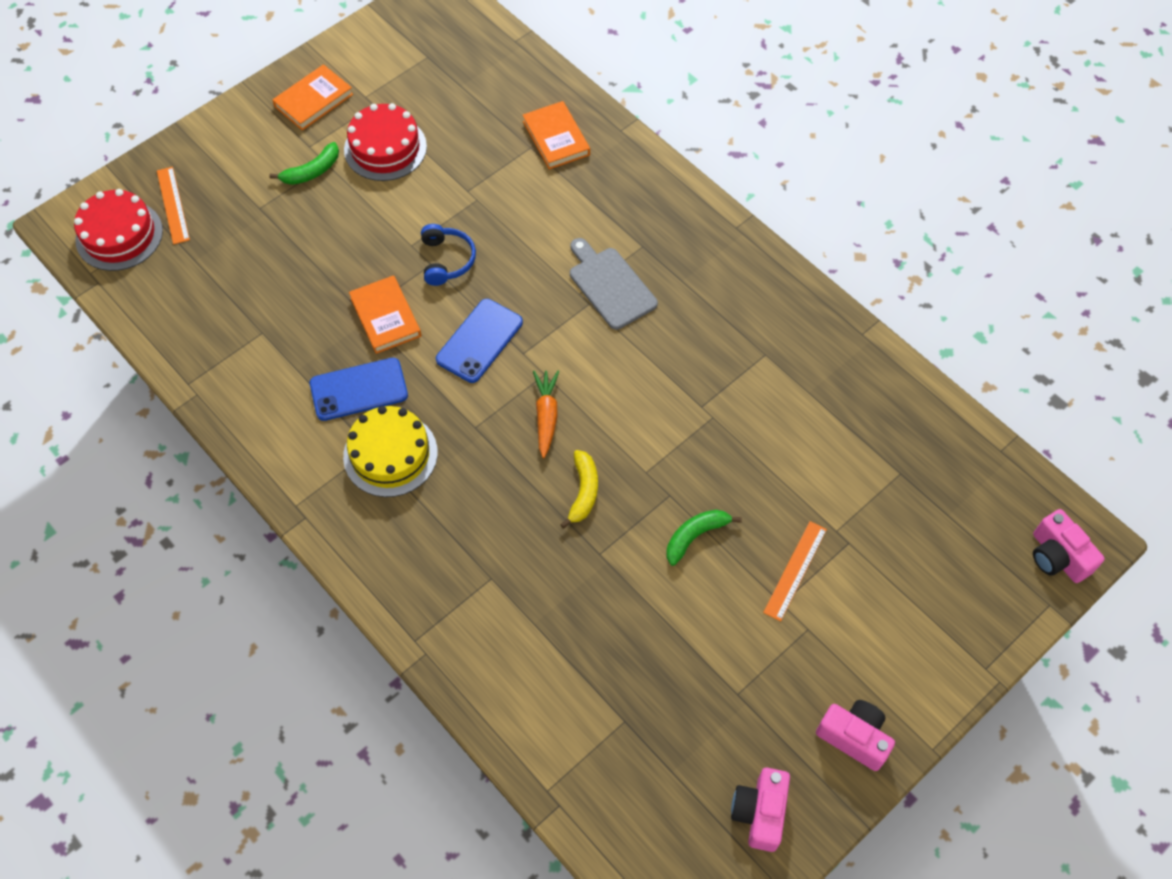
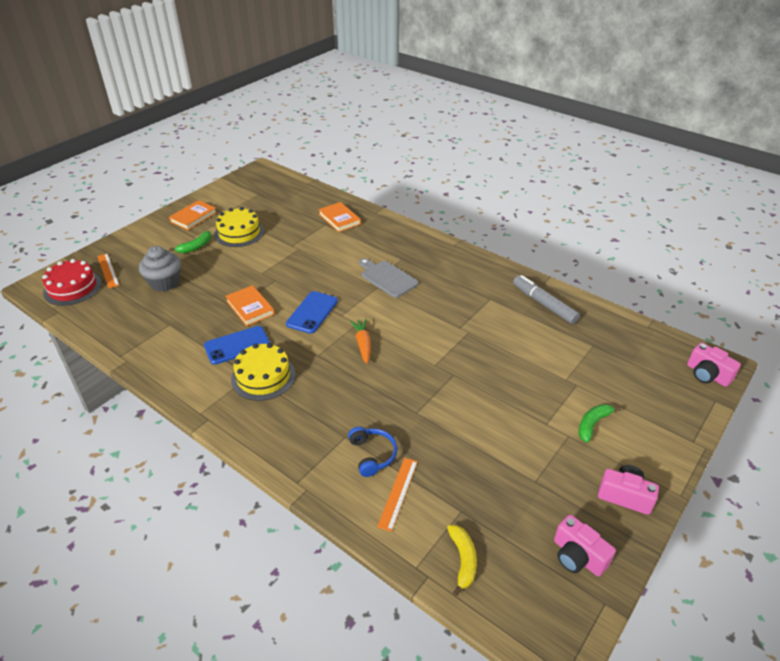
camera: 10 degrees left, 20 degrees down
red cake [344,103,427,181] -> yellow cake [214,207,264,247]
blue headphones [421,224,476,286] -> blue headphones moved to [348,427,397,477]
yellow banana [560,450,598,529] -> yellow banana moved to [447,525,477,596]
green banana [667,510,742,566] -> green banana moved to [579,404,621,443]
pink camera [731,768,790,852] -> pink camera turned 45 degrees counterclockwise [554,515,616,577]
orange ruler [763,521,827,622] -> orange ruler moved to [377,458,418,532]
none -> grey cupcake [139,246,181,292]
none -> grey marker [513,275,580,324]

